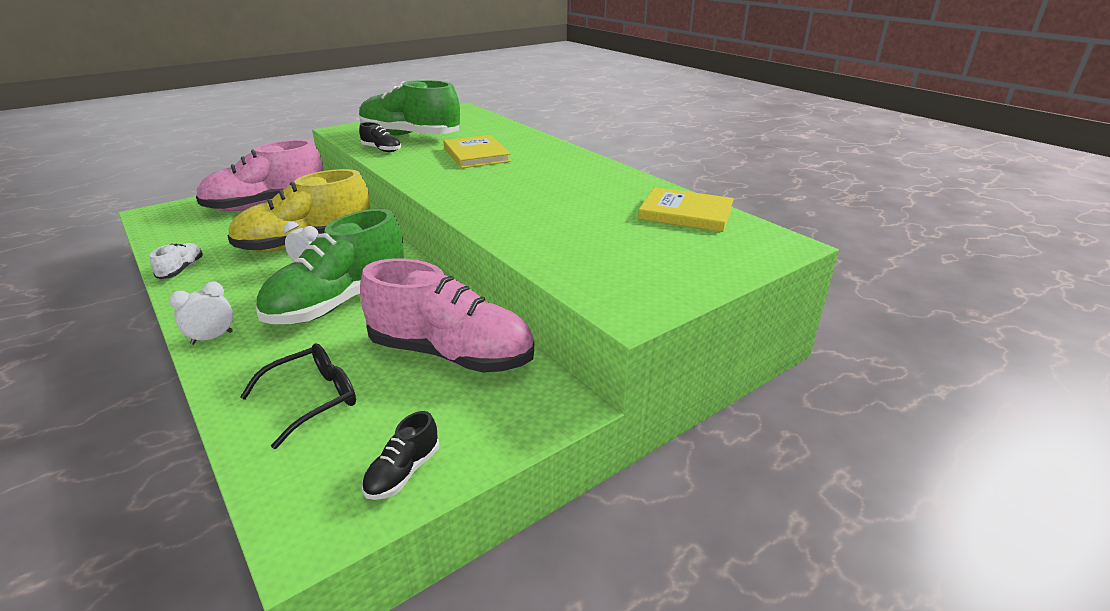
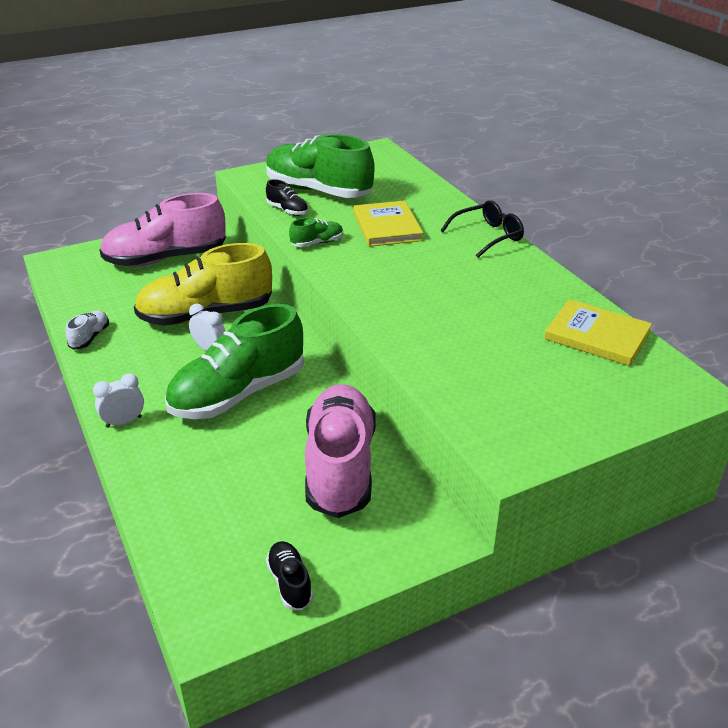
camera: 10 degrees right, 5 degrees up
black glasses [240,343,356,449] -> black glasses moved to [441,200,524,258]
pink shoe [360,258,534,373] -> pink shoe turned 120 degrees counterclockwise [305,384,375,518]
black shoe [362,411,439,500] -> black shoe turned 120 degrees clockwise [266,541,313,610]
none -> green shoe [289,217,343,247]

